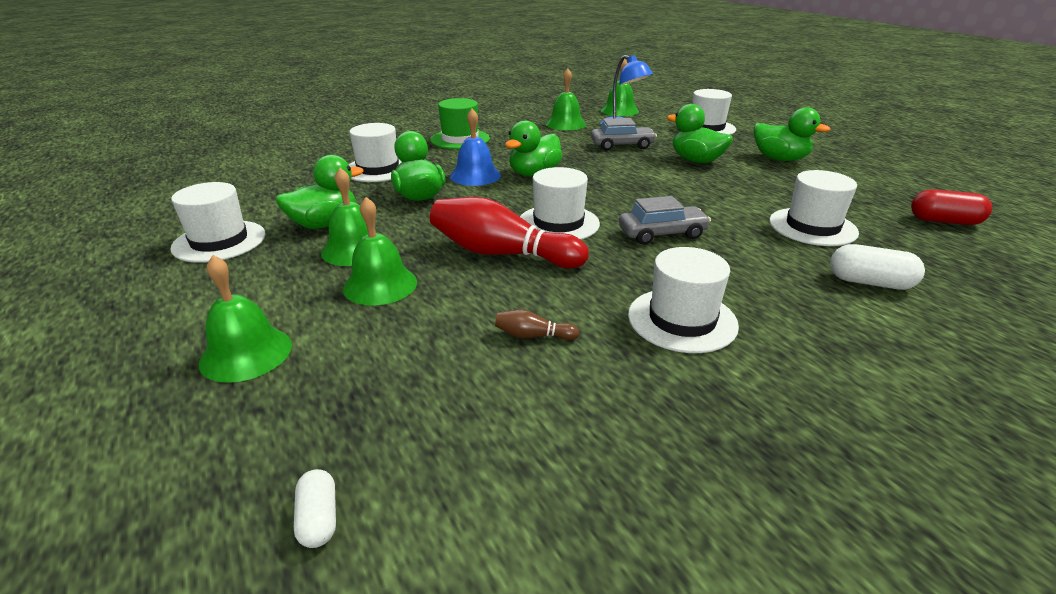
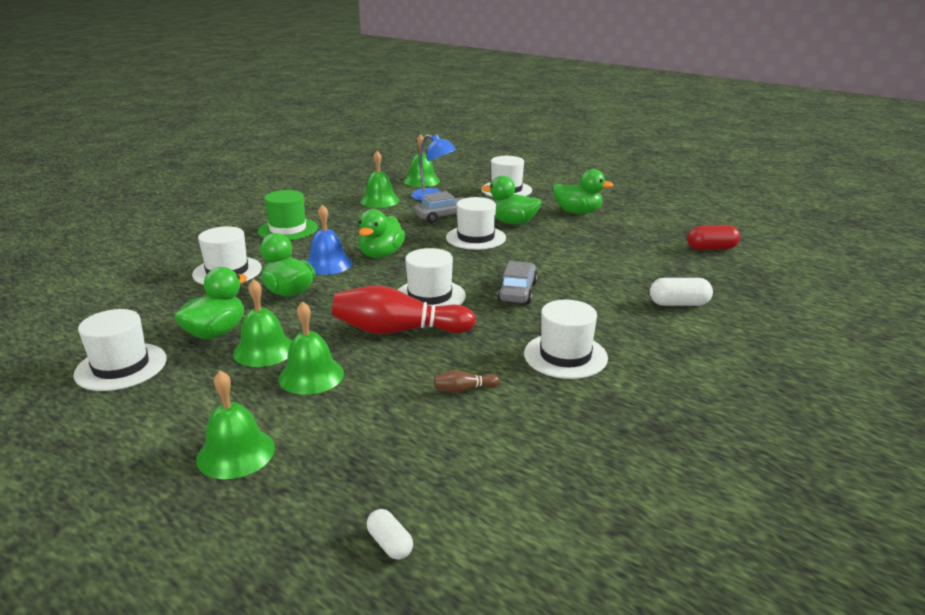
camera: 20 degrees left, 5 degrees down
grey car [619,196,711,245] -> grey car turned 45 degrees counterclockwise [498,261,538,304]
white hat [769,170,859,246] -> white hat moved to [446,197,506,250]

